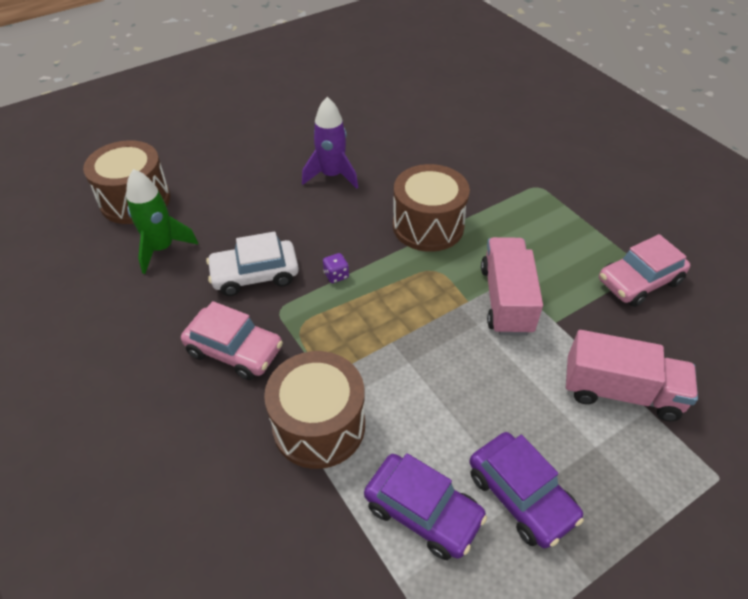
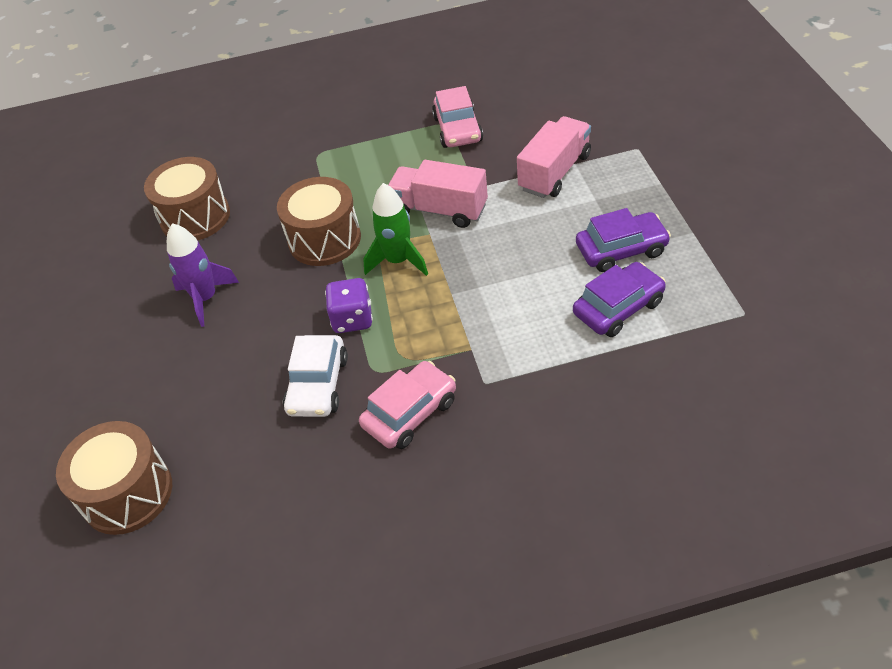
camera: 65 degrees left, 0 degrees up
green rocket [126,169,198,274] -> green rocket moved to [363,183,428,276]
brown drum [264,351,365,469] -> brown drum moved to [144,157,230,240]
purple dice [323,253,349,283] -> purple dice [325,278,373,333], size x1.84

